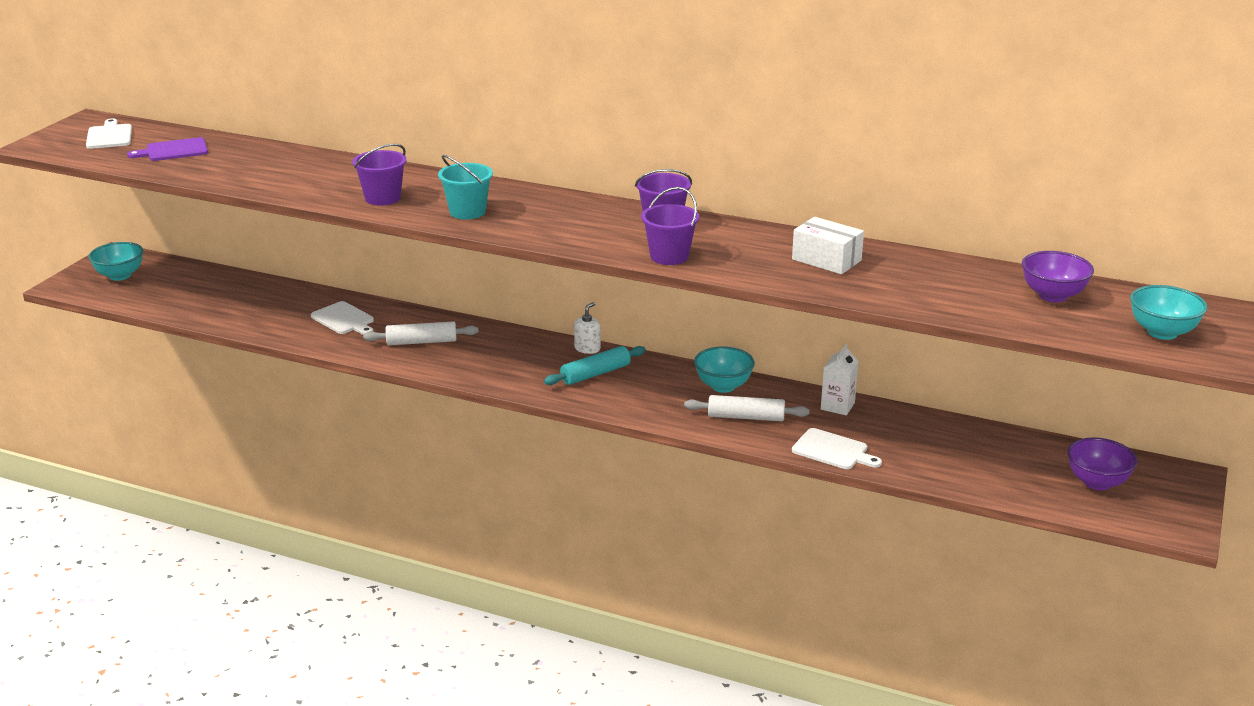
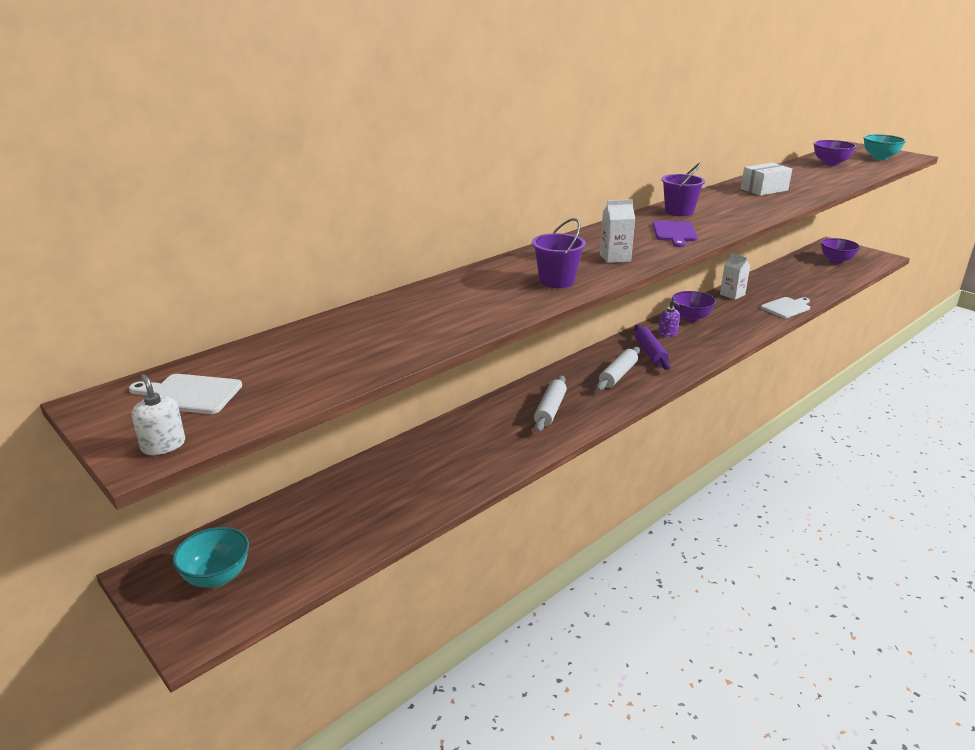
camera: 65 degrees left, 0 degrees up
purple cutting board [127,137,208,161] -> purple cutting board moved to [652,221,698,247]
white cutting board [311,301,374,335] -> none
turquoise bucket [438,155,493,219] -> white carton [600,199,635,263]
turquoise rolling pin [544,346,646,385] -> purple rolling pin [634,324,671,370]
white soap dispenser [574,302,601,354] -> white soap dispenser moved to [132,374,185,455]
purple bucket [641,187,699,265] -> none
white rolling pin [684,395,809,421] -> white rolling pin moved to [596,347,640,391]
turquoise bowl [694,347,755,393] -> purple bowl [672,291,716,322]
none -> purple soap dispenser [658,300,680,338]

